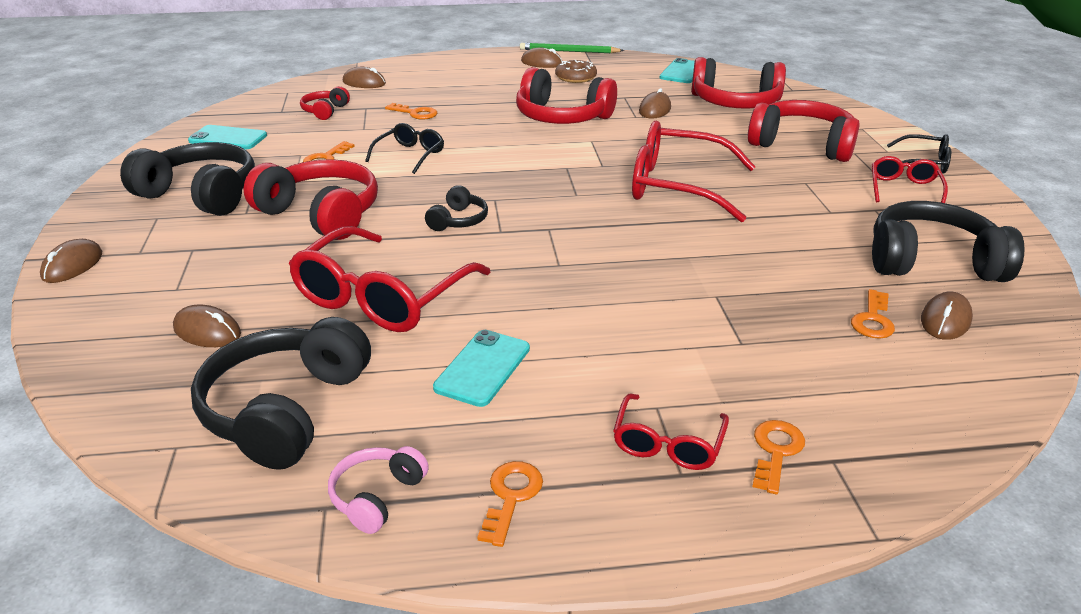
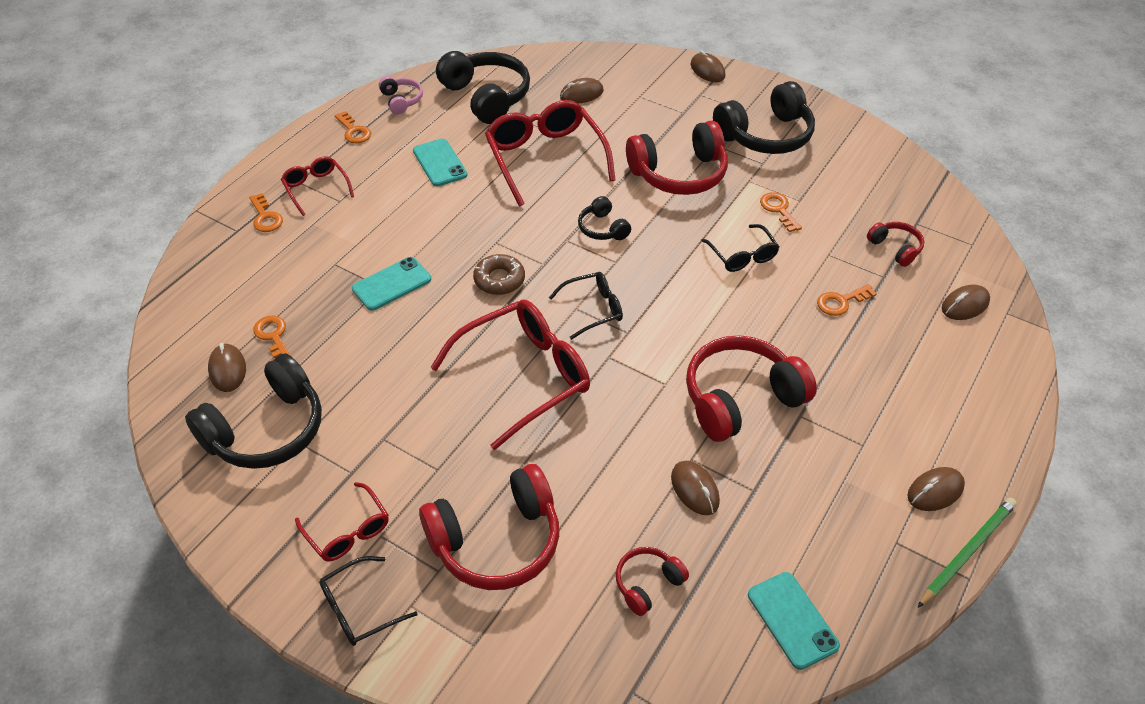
camera: 130 degrees right, 15 degrees up
turquoise phone [188,125,267,149] -> turquoise phone moved to [352,257,431,311]
brown donut [555,60,597,83] -> brown donut moved to [473,254,525,295]
red headphones [691,57,786,109] -> red headphones [616,547,689,616], size x0.50
none -> black glasses [549,272,623,340]

